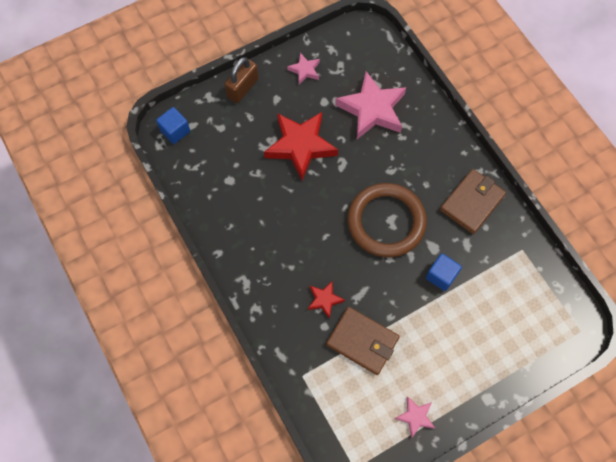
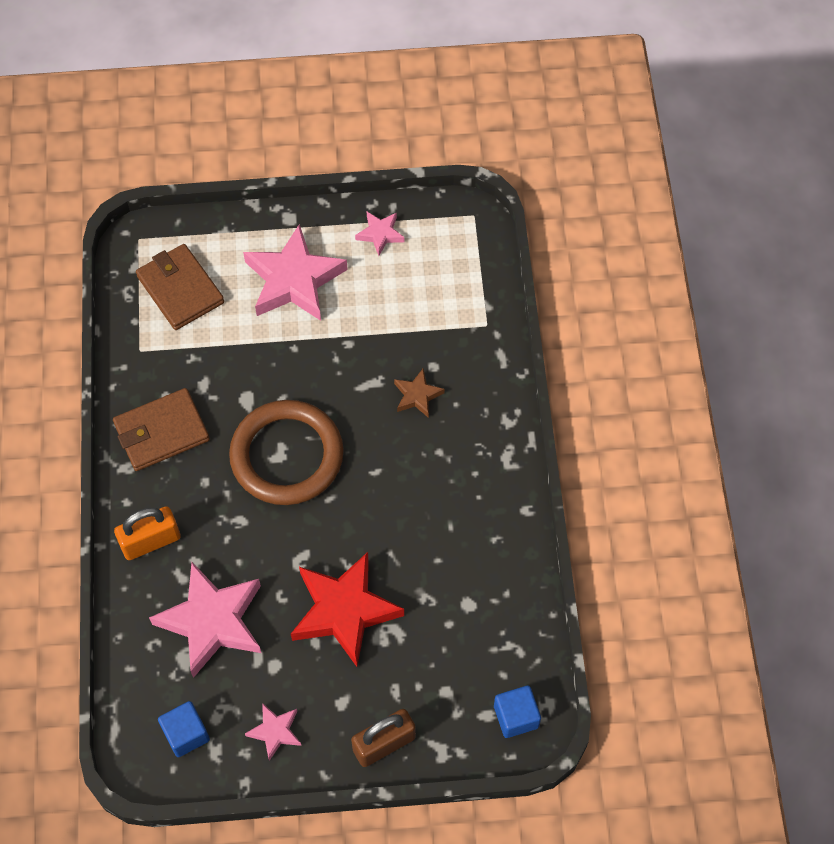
camera: 155 degrees left, 5 degrees down
red star [308,281,345,319] -> brown star [394,369,445,418]
brown wallet [326,307,400,375] -> brown wallet moved to [136,244,224,330]
blue cube [426,253,462,291] -> blue cube moved to [158,701,210,757]
none -> orange padlock [114,506,181,560]
none -> pink star [243,224,348,321]

